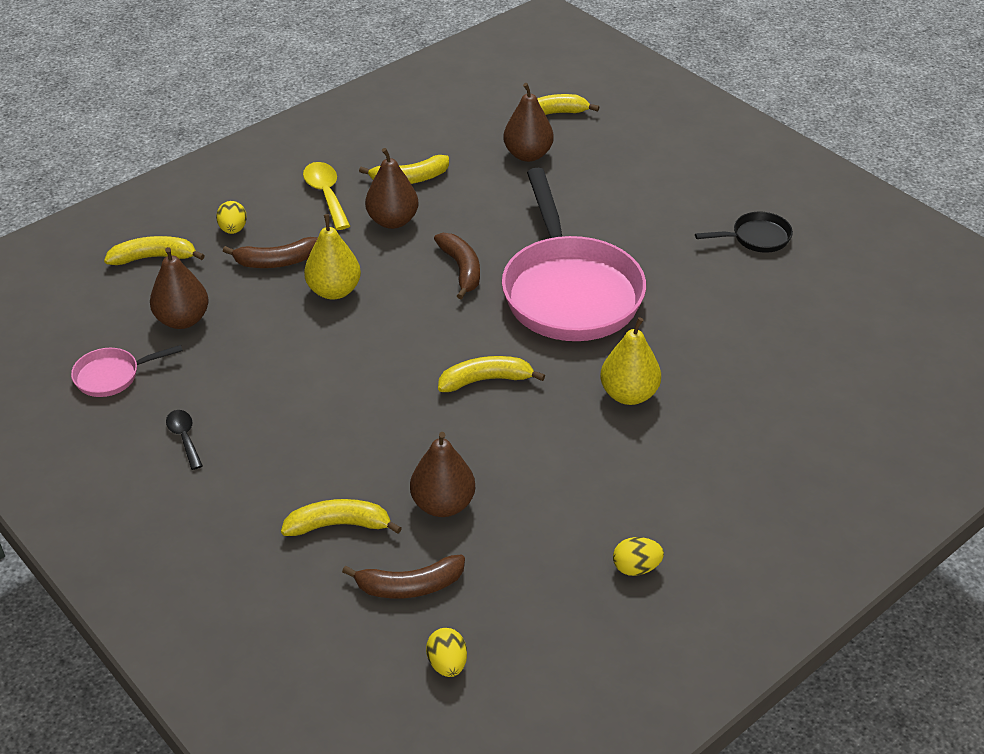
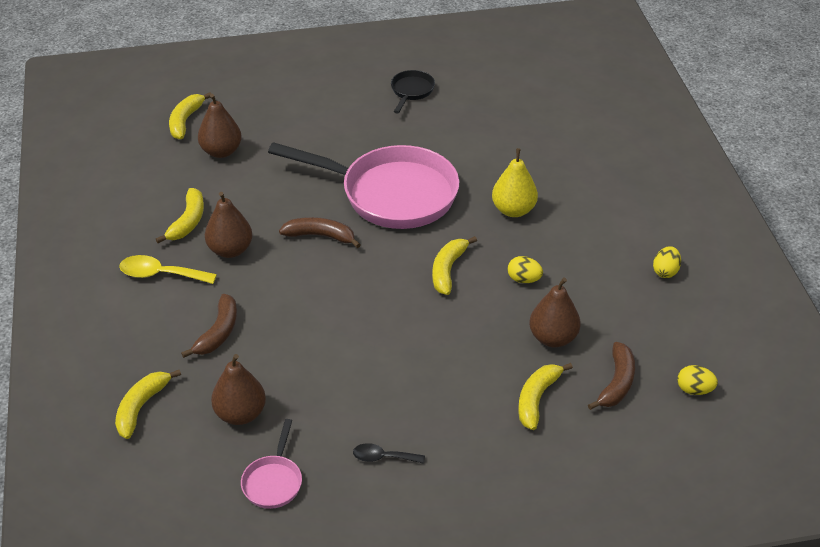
camera: 60 degrees left, 0 degrees up
yellow egg [216,201,247,234] -> yellow egg moved to [507,256,543,283]
yellow pear [304,214,361,300] -> none

